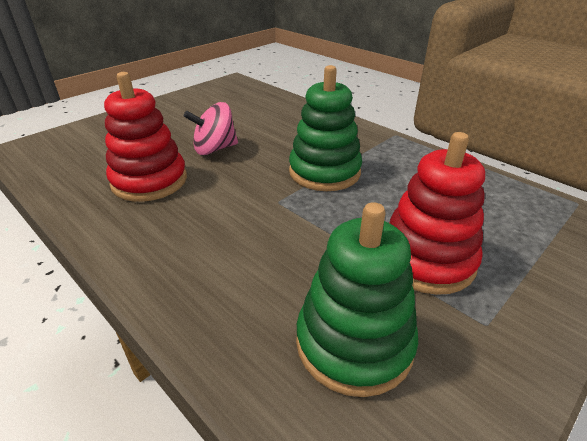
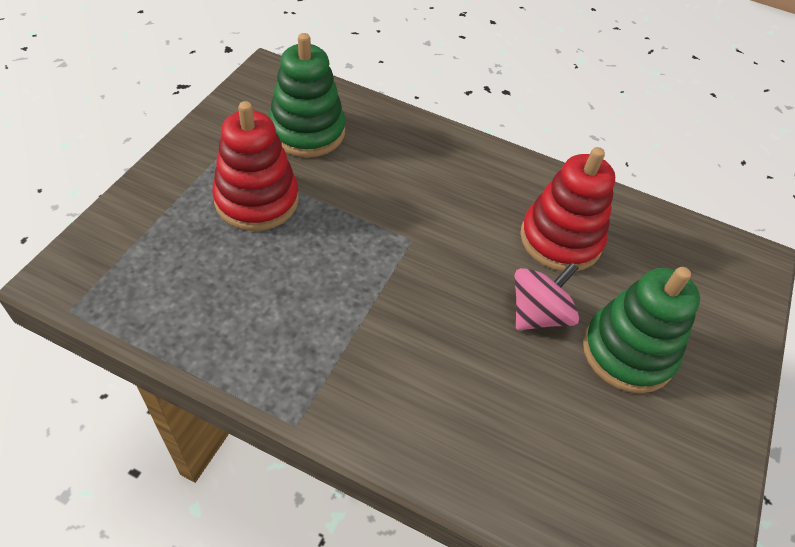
camera: 155 degrees right, 15 degrees up
green stacking toy [289,65,362,191] -> green stacking toy moved to [583,267,700,393]

